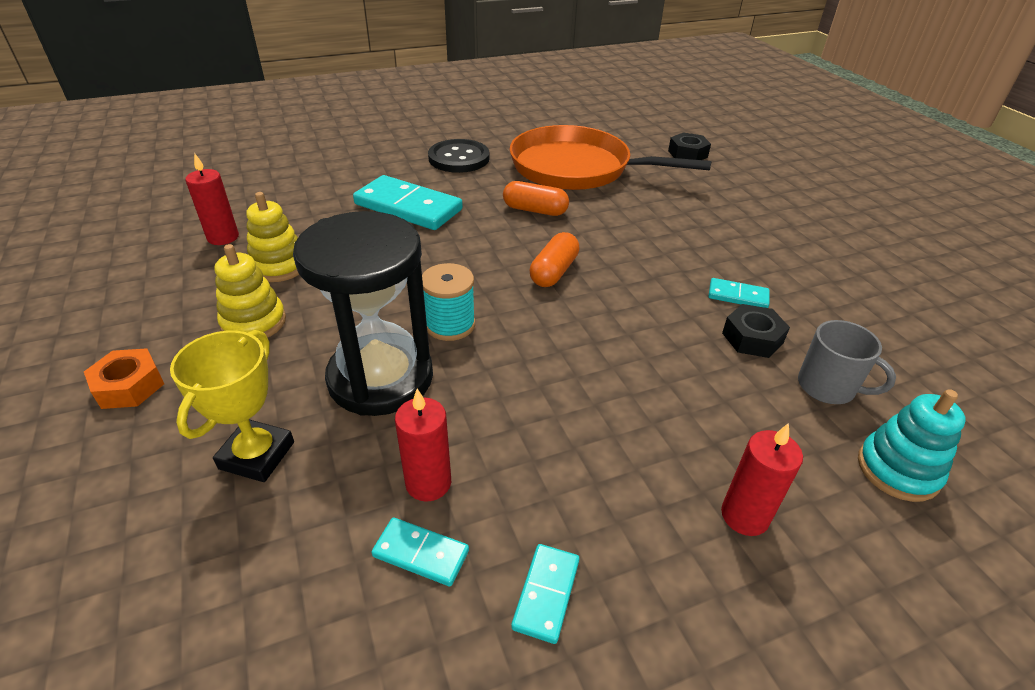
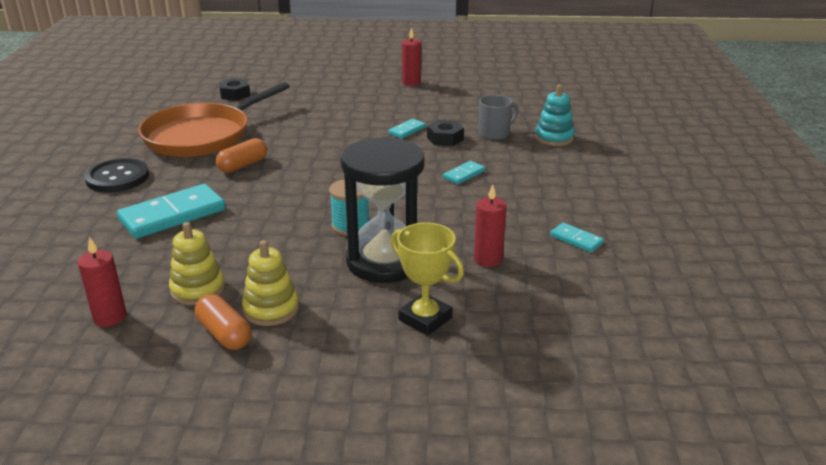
camera: 65 degrees left, 10 degrees down
orange nut [84,348,164,409] -> none
turquoise domino [372,517,469,586] -> turquoise domino moved to [443,161,485,184]
orange capsule [530,232,580,287] -> orange capsule moved to [195,294,251,350]
red candle [721,423,803,536] -> red candle moved to [402,27,421,86]

